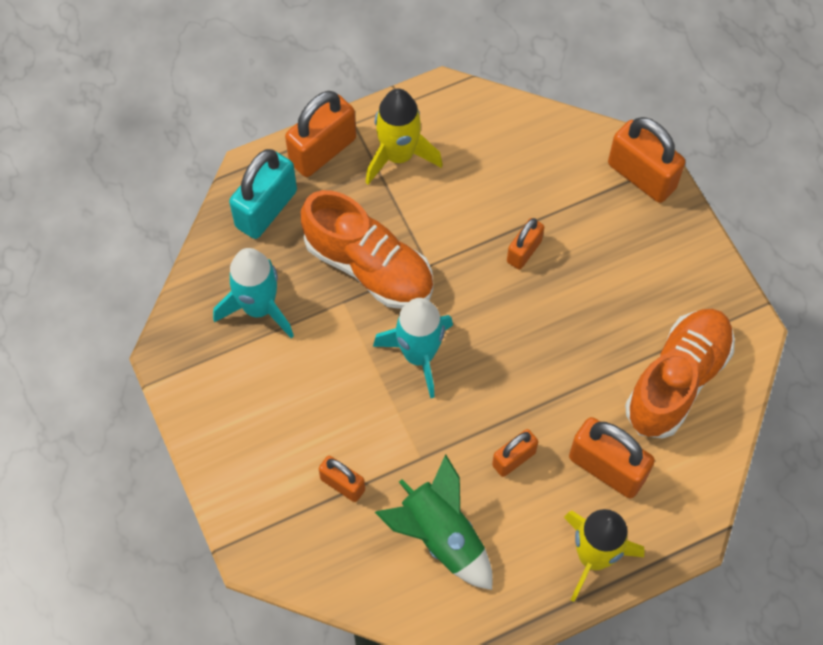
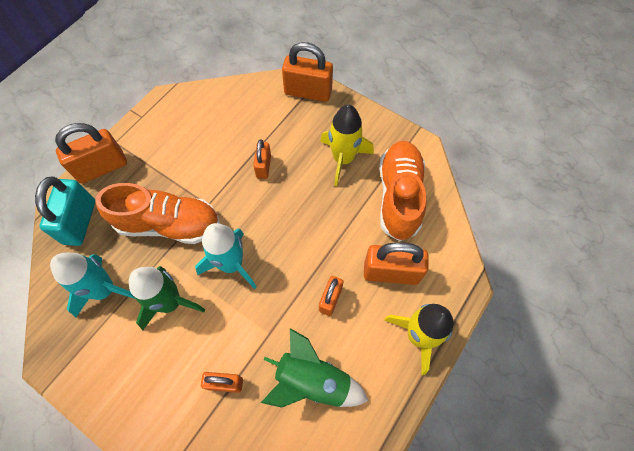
camera: 30 degrees left, 0 degrees up
orange padlock [285,91,356,177] -> orange padlock turned 45 degrees clockwise [55,123,127,184]
yellow rocket [366,89,443,185] -> yellow rocket moved to [320,105,374,186]
none -> green rocket [129,266,205,330]

